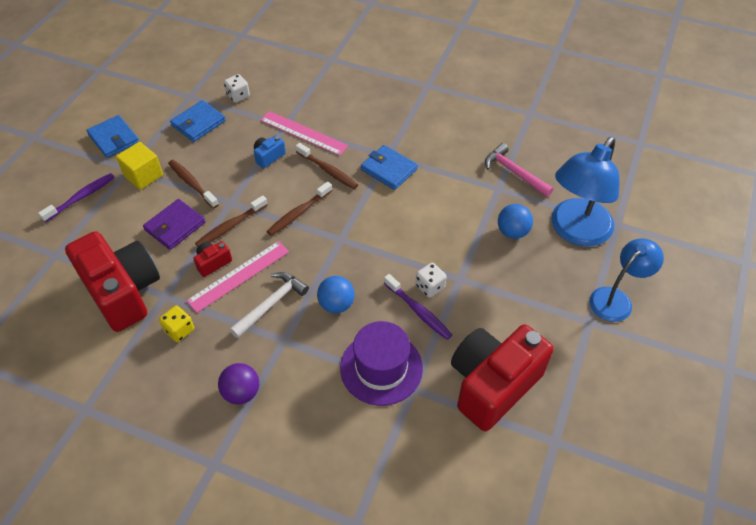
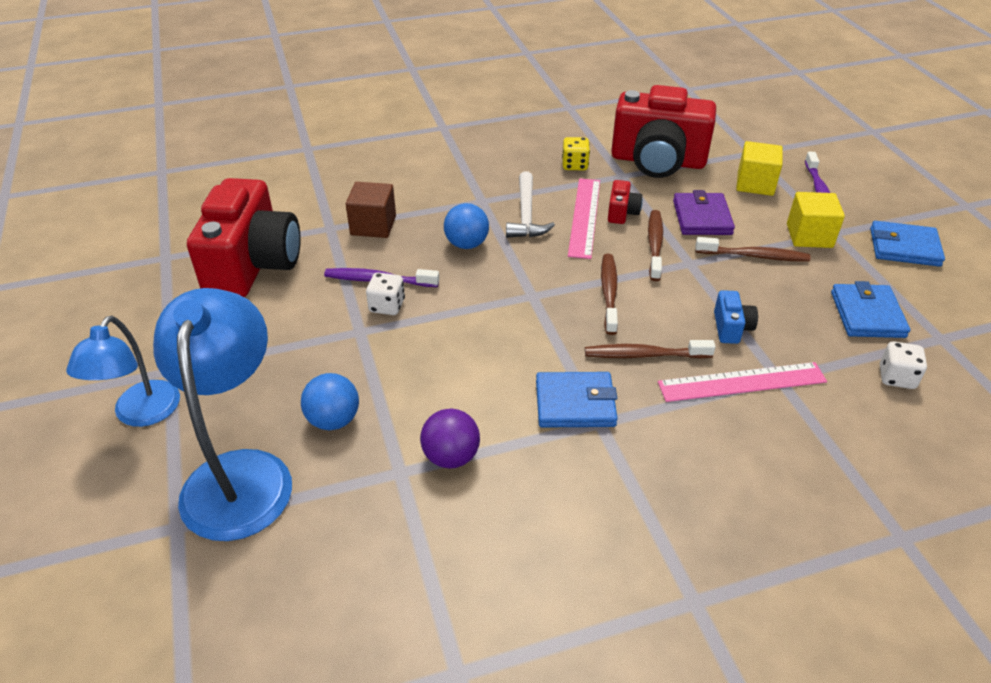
camera: 140 degrees right, 10 degrees down
purple ball [218,363,259,405] -> purple ball moved to [420,408,480,469]
purple hat [340,321,423,406] -> brown cube [346,182,396,238]
pink hammer [485,143,553,197] -> none
none -> yellow cube [736,141,783,196]

